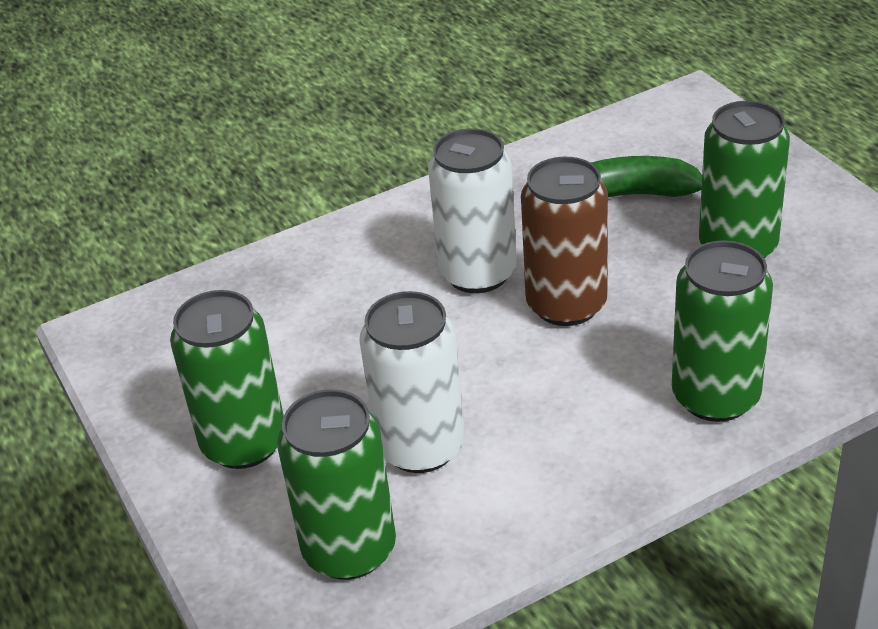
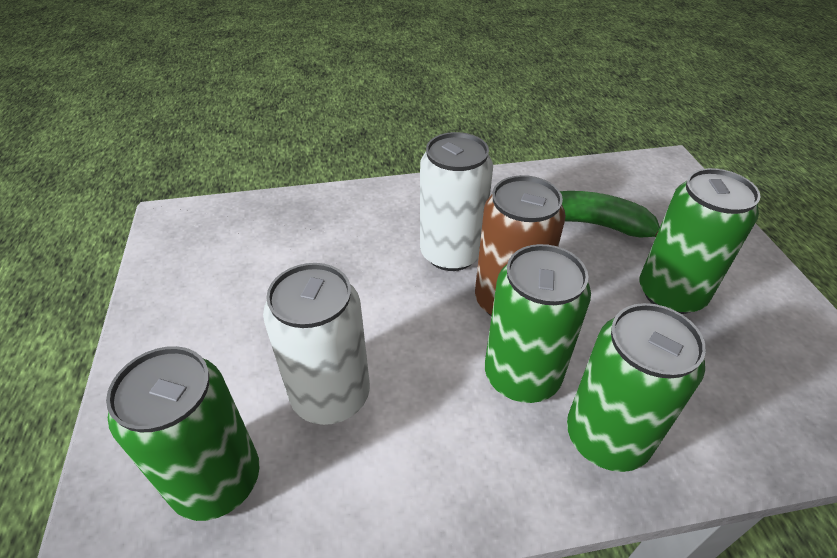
camera: 15 degrees right, 5 degrees up
green can [170,290,284,469] -> green can moved to [485,244,591,403]

